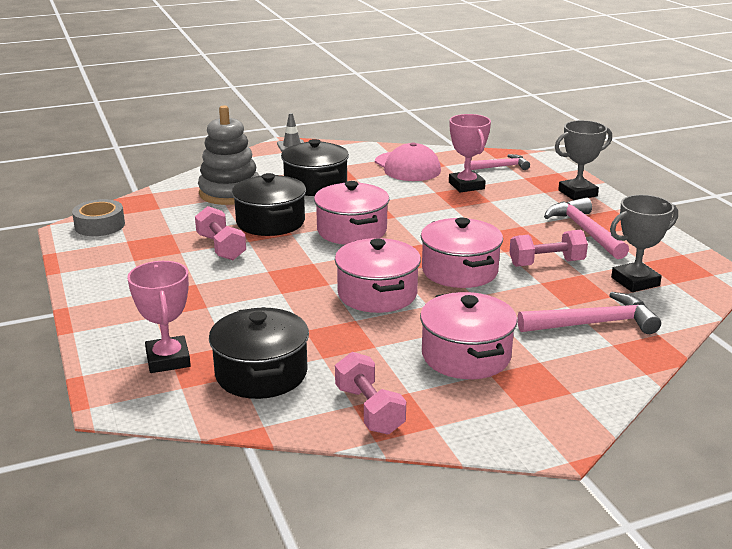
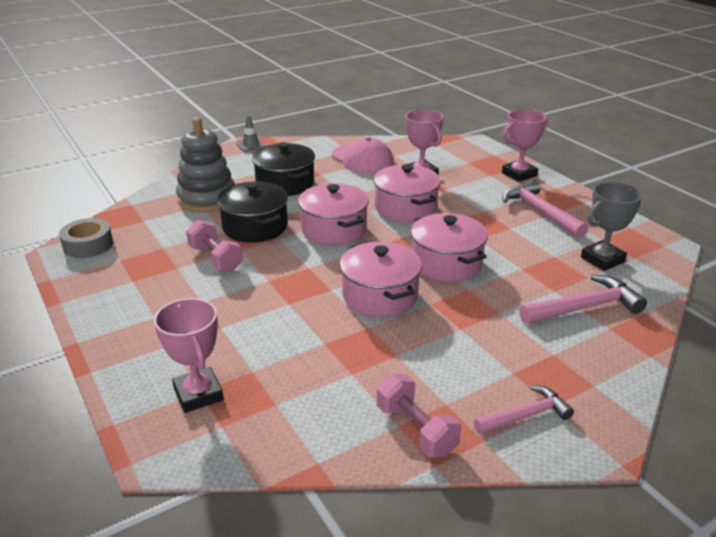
camera: 10 degrees left, 5 degrees up
black pot [209,307,309,399] -> none
pink pot [420,292,517,379] -> pink pot moved to [374,164,441,222]
pink hammer [464,154,530,170] -> pink hammer moved to [474,385,574,434]
pink dumbbell [509,230,588,267] -> none
grey trophy [555,120,612,200] -> pink trophy [502,109,548,182]

